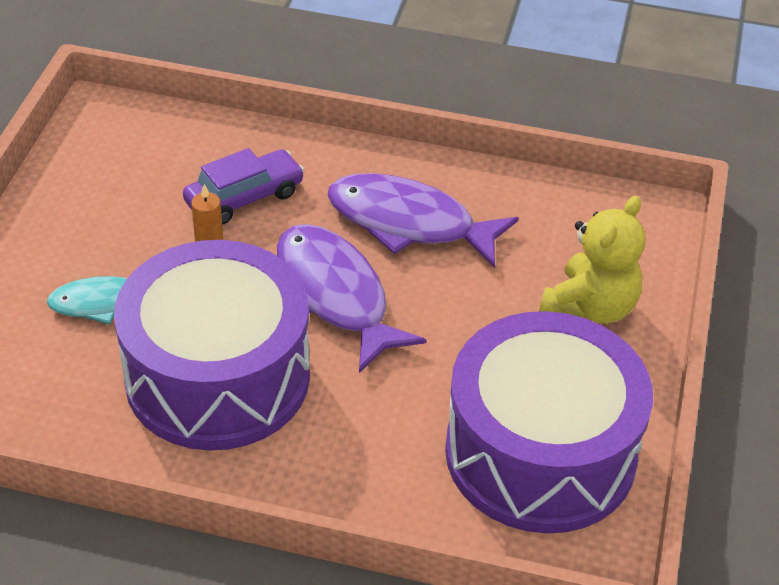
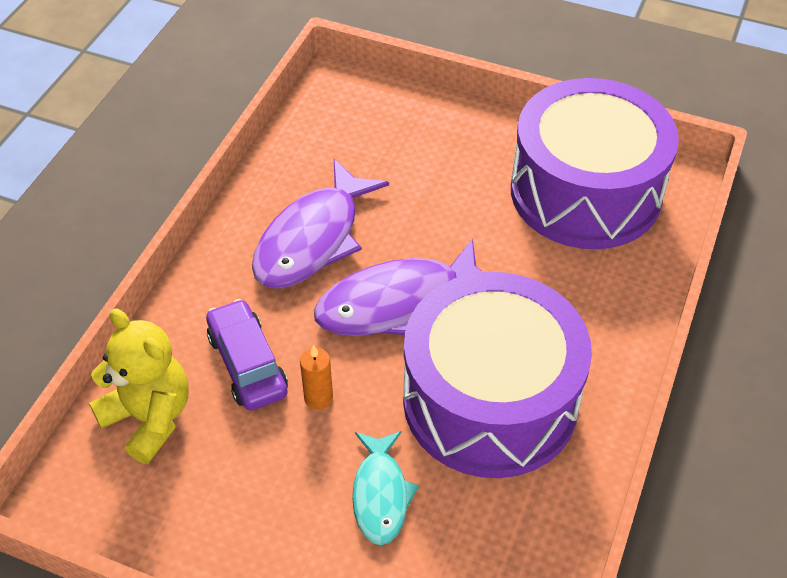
camera: 80 degrees left, 5 degrees up
yellow teddy bear [539,196,645,324] -> yellow teddy bear moved to [89,308,189,464]

